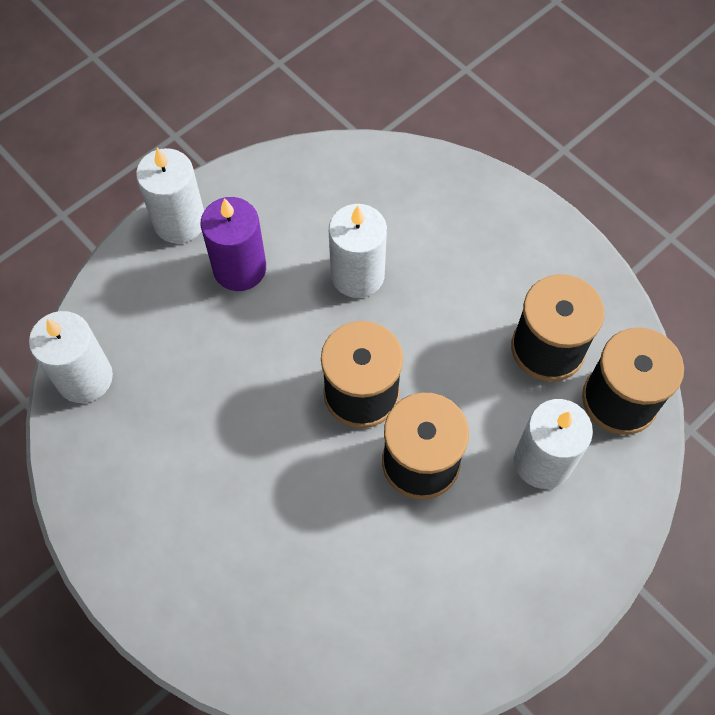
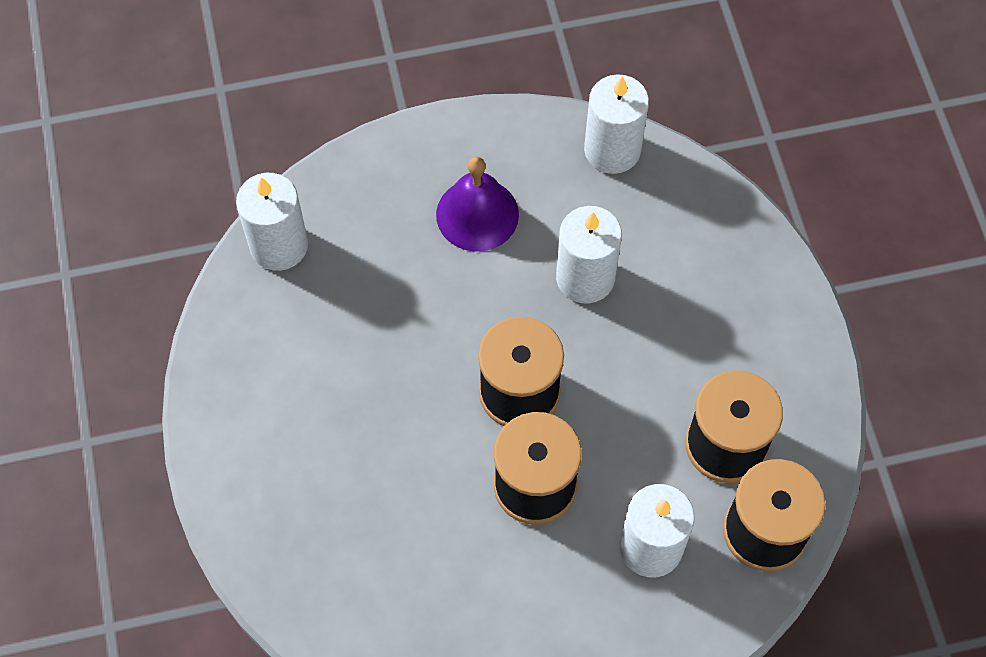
camera: 30 degrees right, 0 degrees up
white candle [136,148,204,244] -> white candle moved to [584,74,649,174]
purple candle [200,197,266,291] -> purple bell [436,157,519,252]

